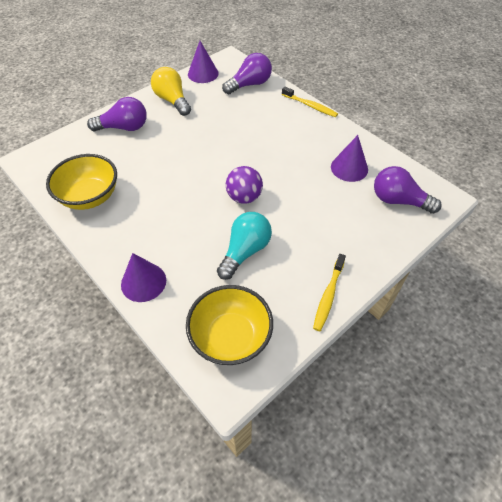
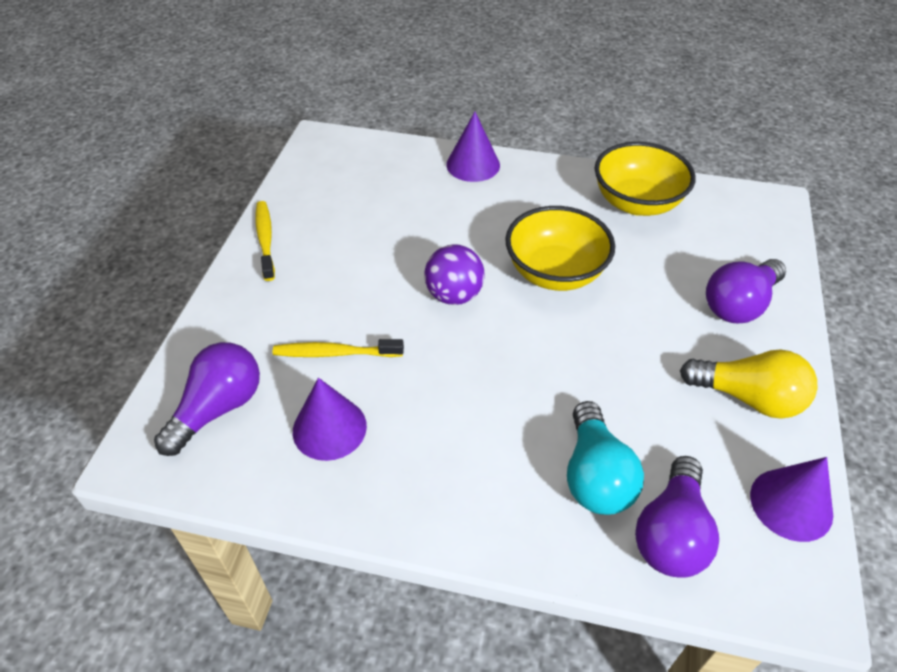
camera: 145 degrees right, 5 degrees down
yellow bowl [186,285,273,365] -> yellow bowl moved to [505,206,615,291]
turquoise light bulb [217,212,272,280] -> turquoise light bulb moved to [567,401,644,515]
yellow toothbrush [282,86,338,117] -> yellow toothbrush moved to [272,339,404,357]
purple light bulb [374,166,442,214] -> purple light bulb turned 45 degrees counterclockwise [154,342,260,456]

